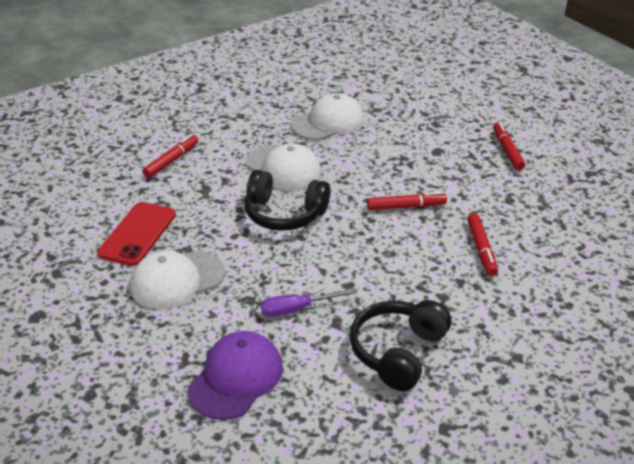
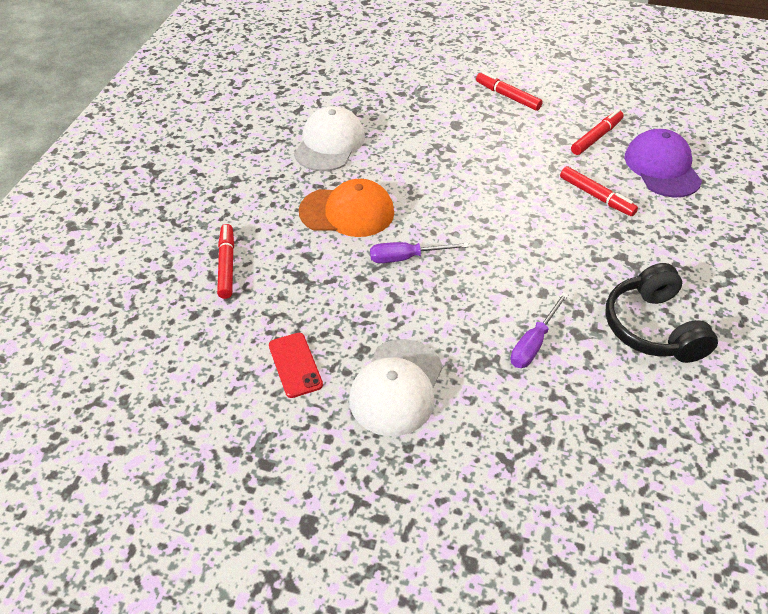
camera: 40 degrees left, 10 degrees up
red phone [97,202,176,266] -> red phone [269,333,323,398], size x0.65
purple cap [188,331,283,420] -> purple cap moved to [625,129,702,197]
black headphones [244,170,330,231] -> purple screwdriver [370,242,469,263]
white cap [246,143,321,190] -> orange cap [299,179,394,237]
red marker [367,192,447,210] -> red marker moved to [571,110,624,155]

